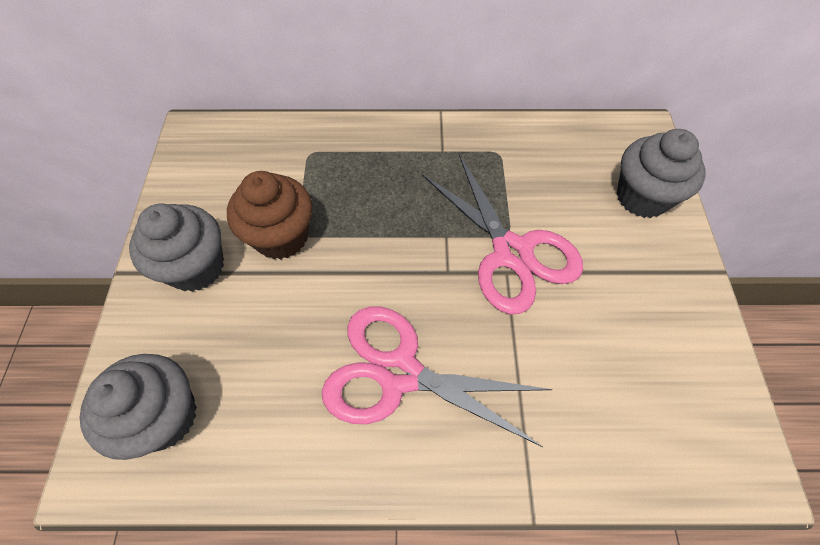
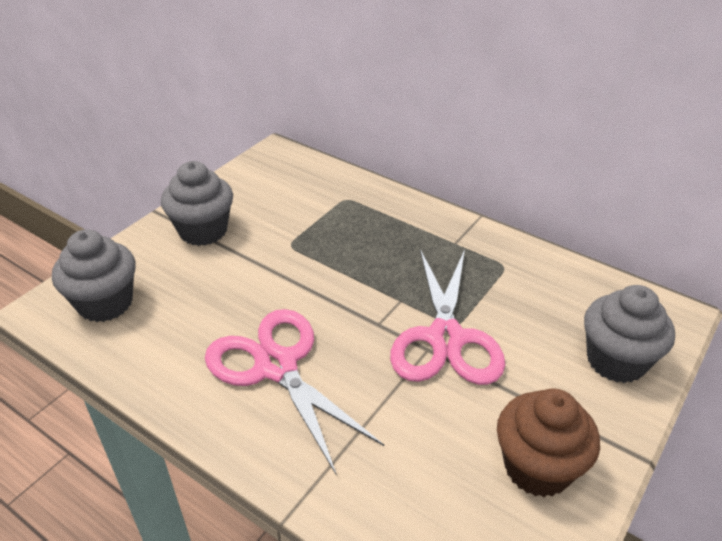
camera: 35 degrees right, 20 degrees down
brown cupcake [227,171,312,260] -> brown cupcake moved to [497,389,600,497]

